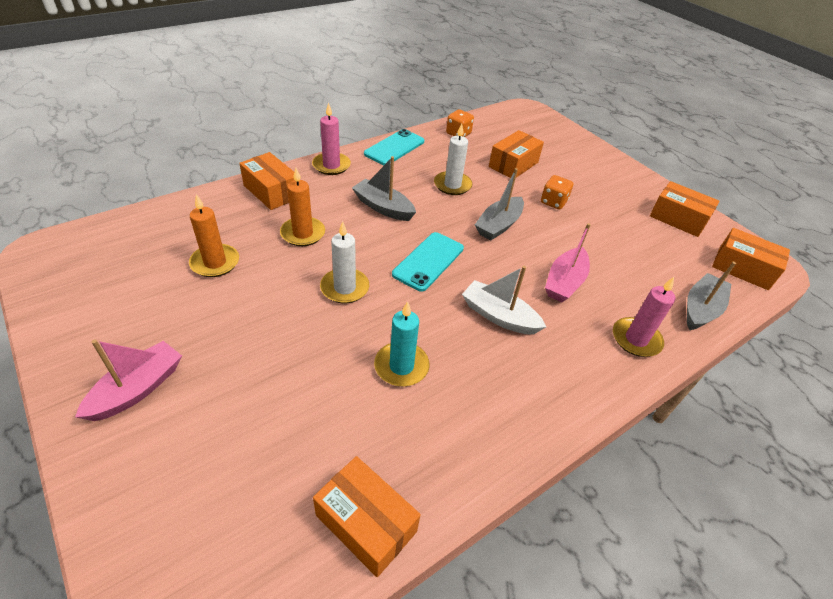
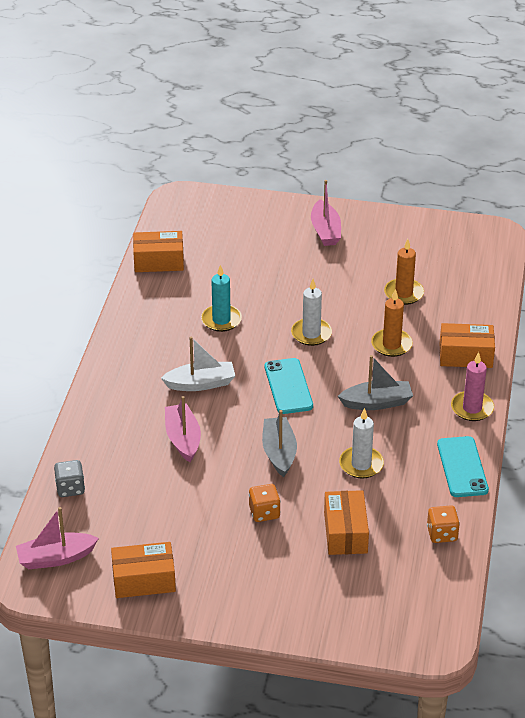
camera: 140 degrees right, 5 degrees down
pink candle [613,277,676,357] -> none
grey boat [687,262,736,330] -> grey dice [54,460,85,497]
orange box [712,228,790,290] -> pink boat [16,507,99,569]

